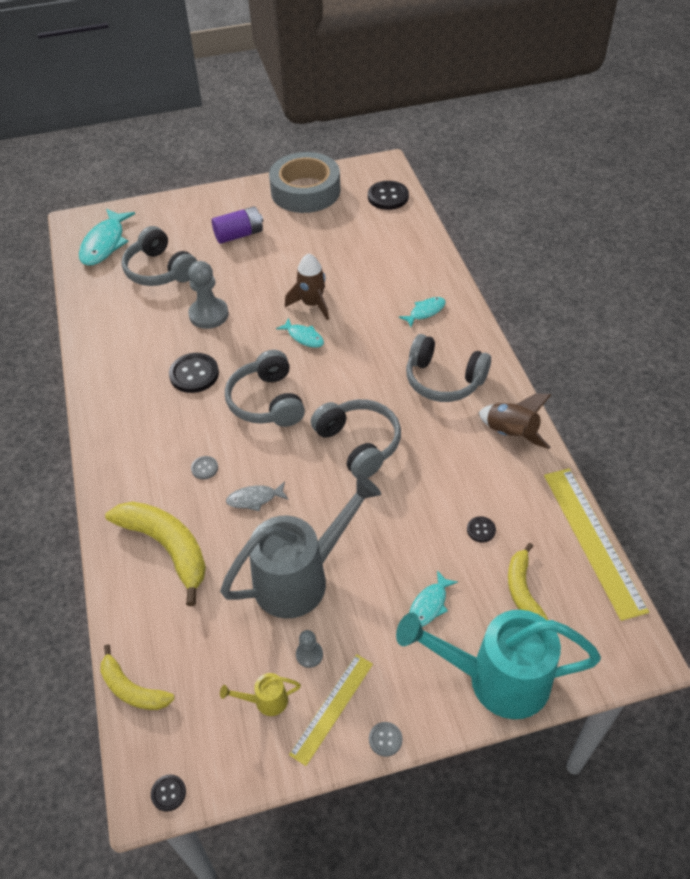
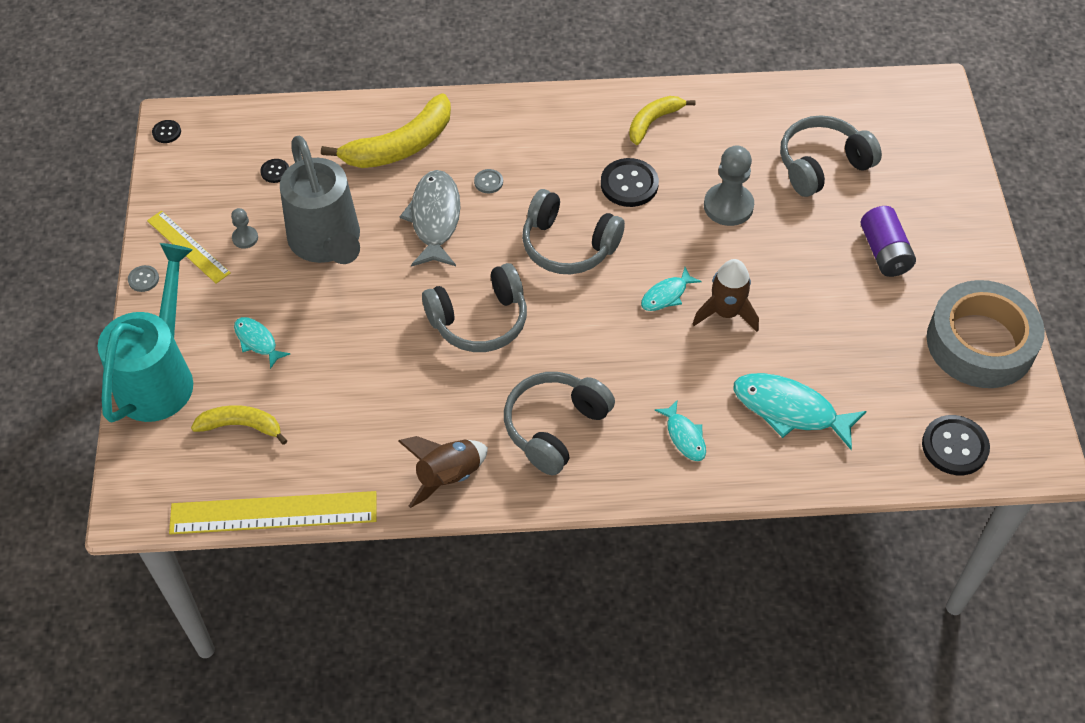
camera: 100 degrees right, 5 degrees up
turquoise fish [79,208,135,266] -> turquoise fish moved to [733,373,867,450]
yellow banana [100,645,175,710] -> yellow banana moved to [629,96,696,145]
yellow watering can [220,673,301,716] -> none
grey headphones [225,350,305,427] -> grey headphones turned 150 degrees counterclockwise [522,189,625,274]
grey fish [226,481,289,511] -> grey fish [400,170,461,267], size x1.84
black button [467,516,496,543] -> black button moved to [260,159,289,183]

